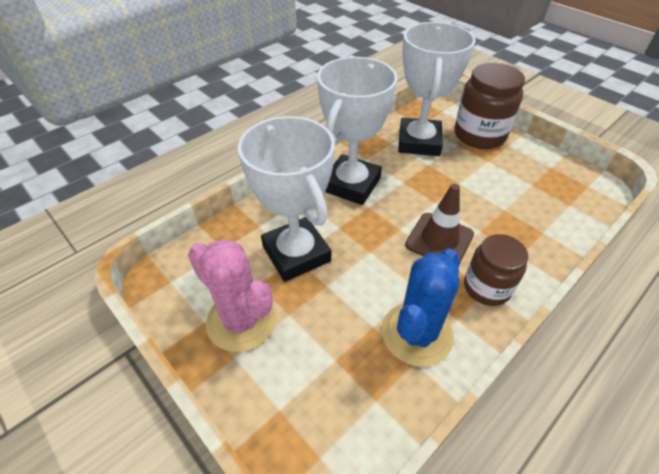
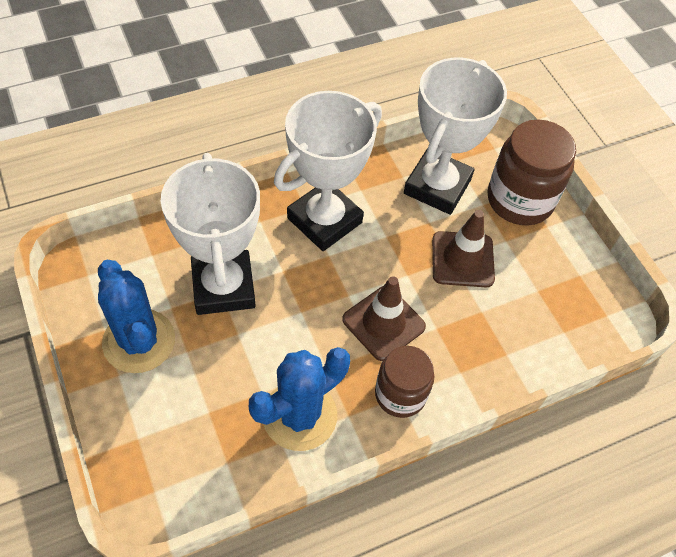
camera: 15 degrees right, 10 degrees up
pink cactus [188,239,276,352] -> blue cactus [98,260,175,373]
none -> brown traffic cone [432,210,495,287]

